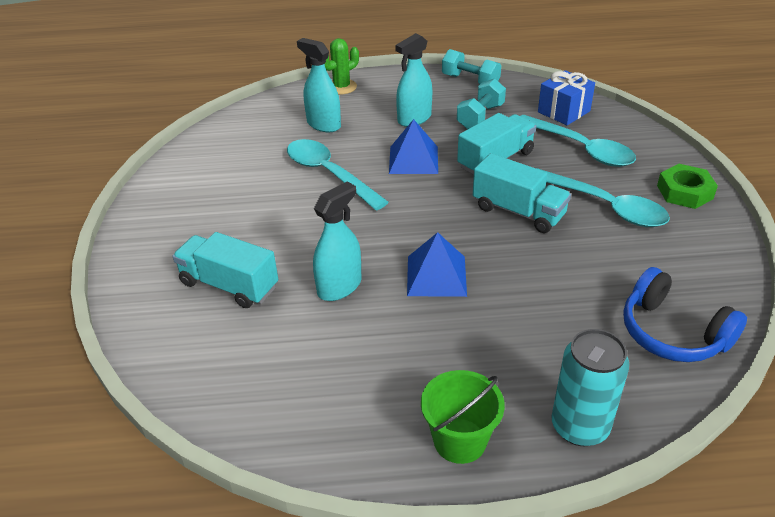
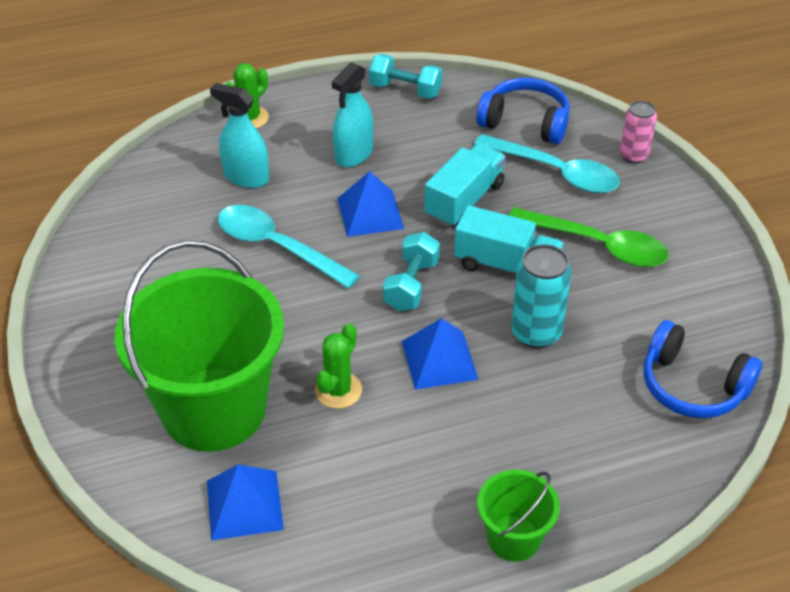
camera: 15 degrees left, 5 degrees up
turquoise truck [172,232,278,308] -> green bucket [115,240,284,452]
turquoise spray bottle [313,182,362,301] -> green cactus [315,323,362,409]
turquoise dumbbell [457,78,506,129] -> turquoise dumbbell moved to [383,232,440,311]
turquoise spoon [536,168,670,227] -> green spoon [509,207,669,267]
blue gift [538,70,595,125] -> blue headphones [476,78,570,144]
turquoise can [551,329,629,446] -> turquoise can moved to [511,244,572,348]
green nut [657,164,718,209] -> none
none -> blue pyramid [207,464,284,540]
none -> pink can [620,101,657,163]

